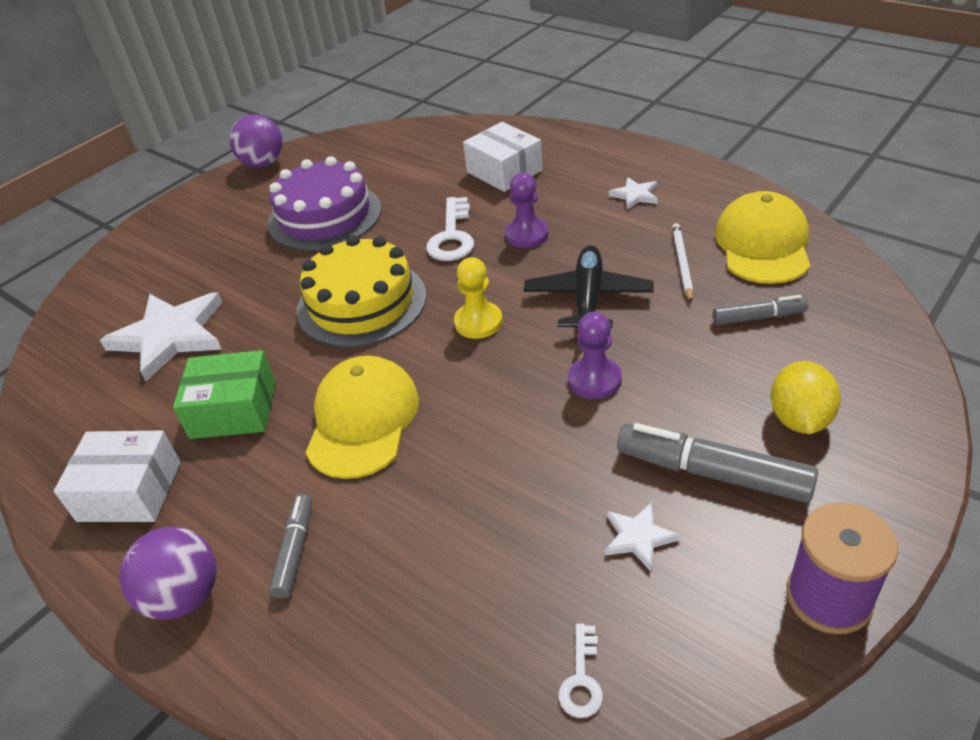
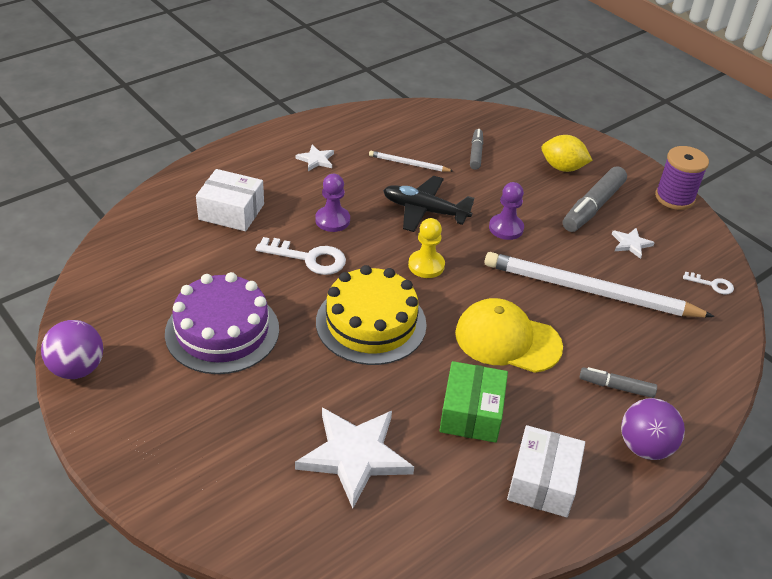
camera: 85 degrees left, 0 degrees up
white box [463,122,543,192] -> white box turned 45 degrees clockwise [196,169,264,231]
yellow cap [715,191,810,284] -> none
none -> white pencil [484,252,715,317]

